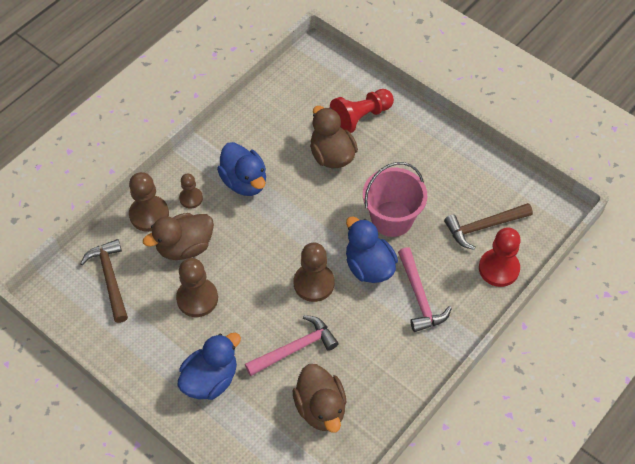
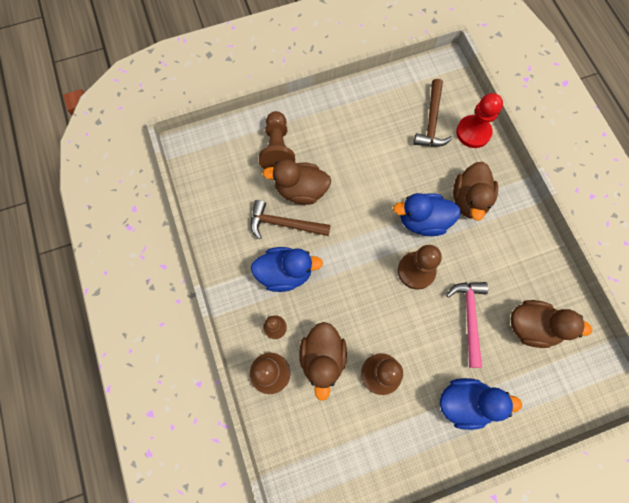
camera: 60 degrees left, 15 degrees up
brown hammer [80,239,128,323] -> brown hammer moved to [251,200,331,239]
blue duck [177,333,241,400] -> blue duck turned 105 degrees clockwise [440,378,522,430]
red pawn [330,89,394,133] -> brown pawn [259,111,295,169]
pink bucket [363,162,427,237] -> none
pink hammer [398,247,452,332] -> brown duck [453,162,498,221]

